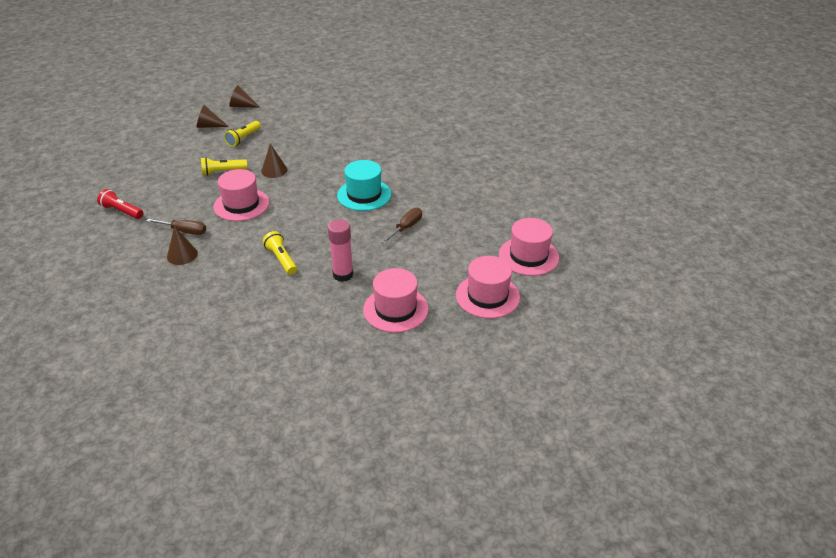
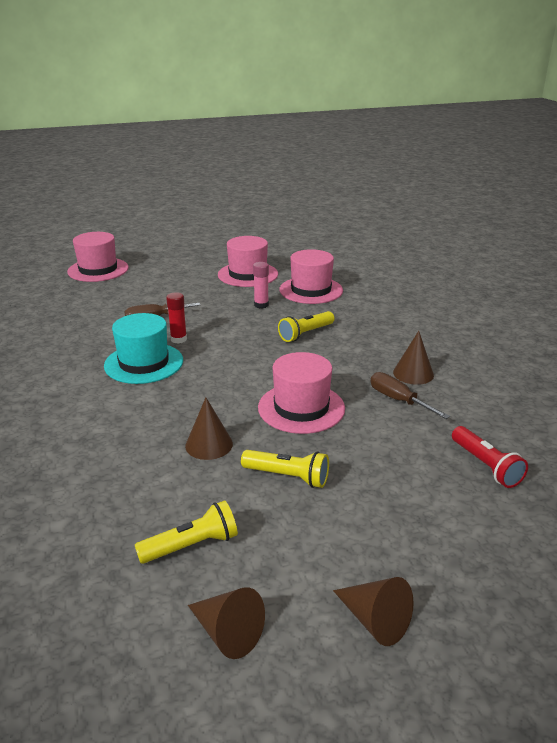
camera: 145 degrees left, 10 degrees down
brown cone [229,85,260,108] -> brown cone moved to [333,577,414,646]
yellow flashlight [263,231,297,275] -> yellow flashlight turned 45 degrees clockwise [278,311,335,342]
pink glue stick [328,219,354,282] -> pink glue stick [253,262,269,309], size x0.66
pink hat [456,256,520,318] -> pink hat moved to [279,249,343,304]
none -> red glue stick [166,292,187,344]

